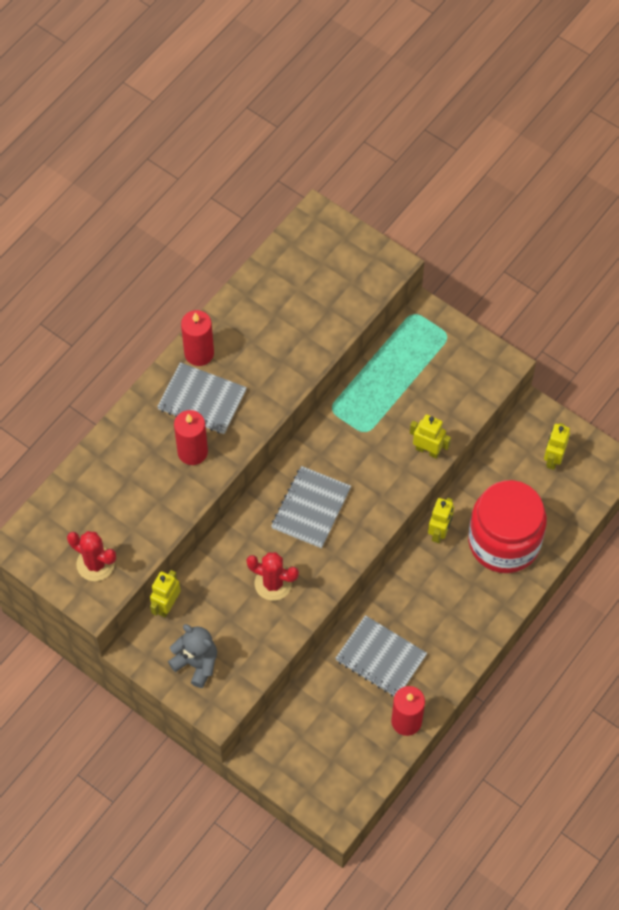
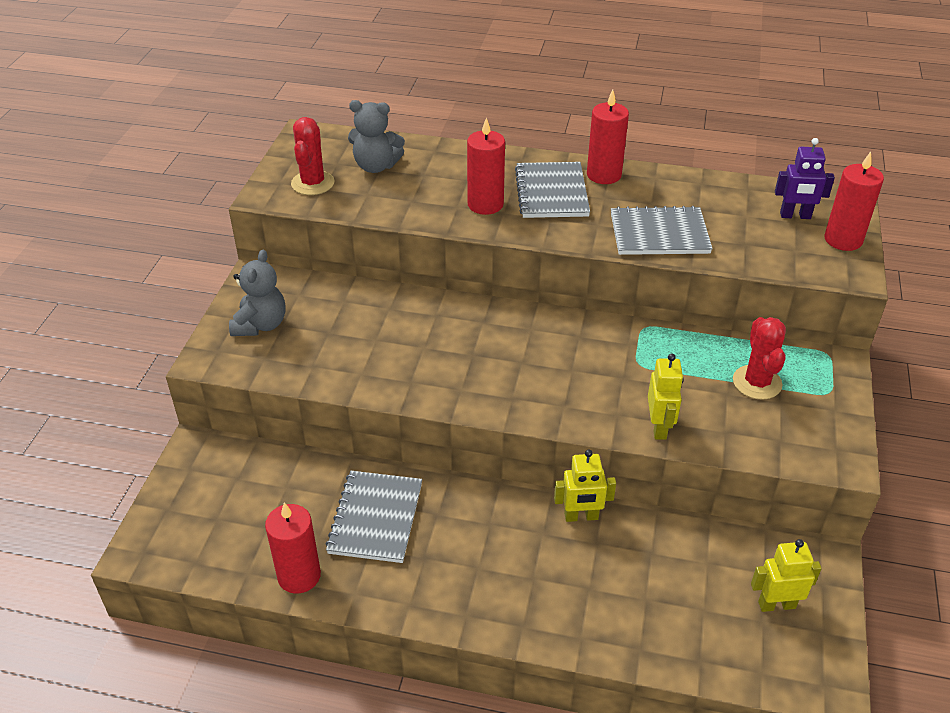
camera: 65 degrees right, 20 degrees down
yellow robot [150,570,181,618] -> none
red cactus [246,552,299,601] -> red cactus moved to [733,317,786,400]
grey notebook [271,466,351,548] -> grey notebook moved to [611,206,713,255]
red jar [468,480,547,573] -> none
none -> grey teddy bear [348,100,405,173]
none -> purple robot [775,138,835,219]
none -> red candle [824,152,884,251]

